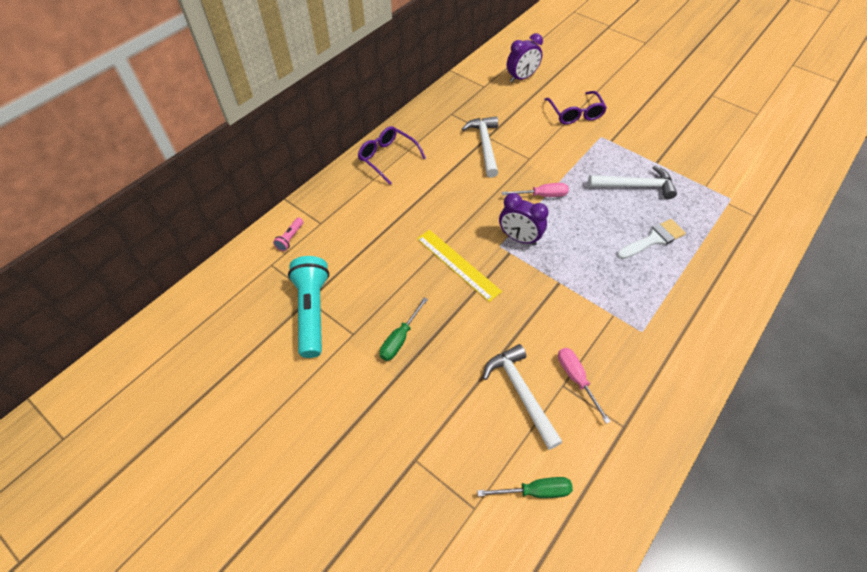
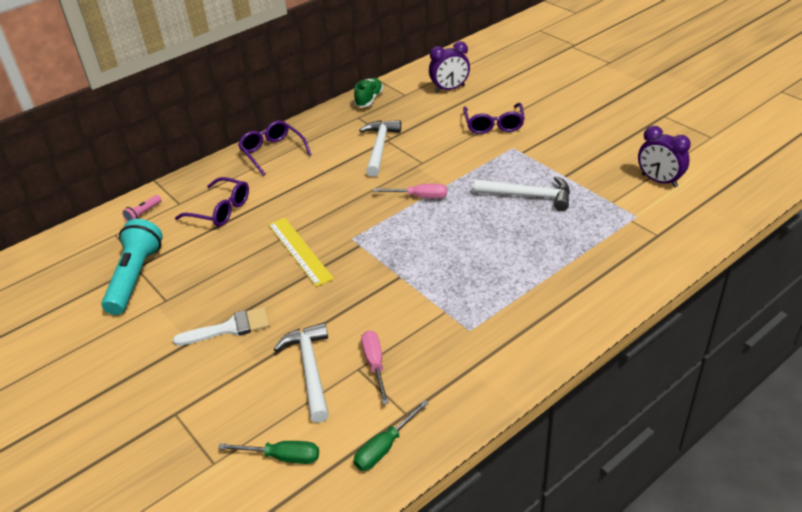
camera: 15 degrees right, 15 degrees down
green screwdriver [380,297,428,361] -> green screwdriver moved to [354,400,429,471]
purple clock [499,193,549,246] -> purple clock moved to [638,126,691,187]
white brush [617,219,686,259] -> white brush moved to [173,307,270,346]
none -> purple glasses [175,177,249,227]
none -> green shoe [354,78,383,108]

